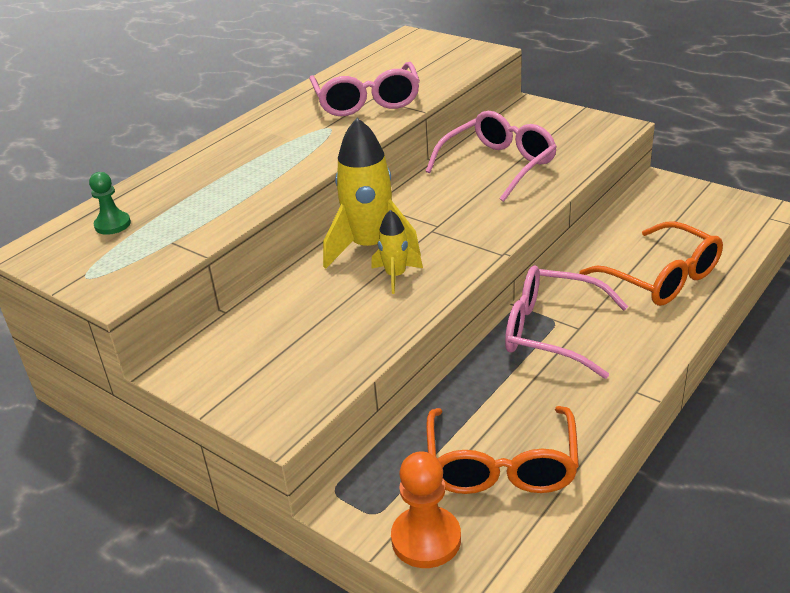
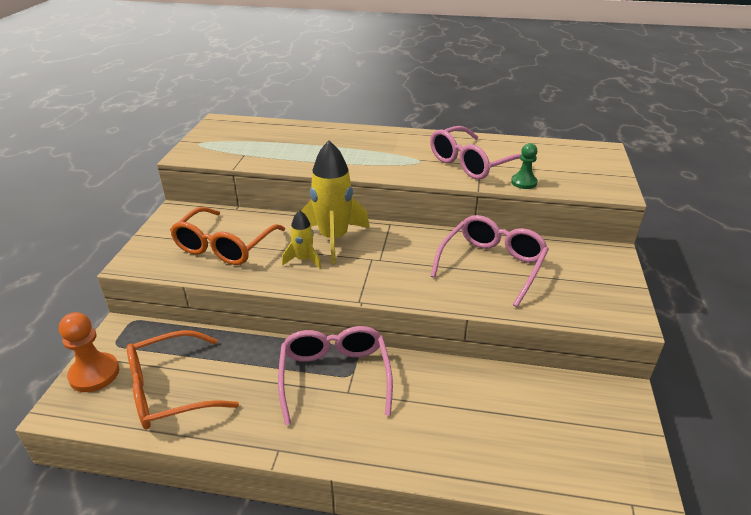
camera: 60 degrees right, 0 degrees up
green pawn [89,172,131,235] -> green pawn moved to [511,143,538,189]
pink glasses [426,111,557,202] -> pink glasses turned 75 degrees counterclockwise [431,215,549,307]
orange glasses [579,221,723,306] -> orange glasses moved to [170,207,285,265]

